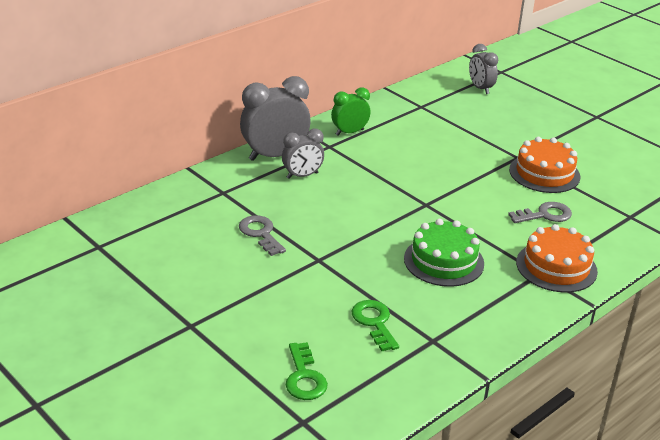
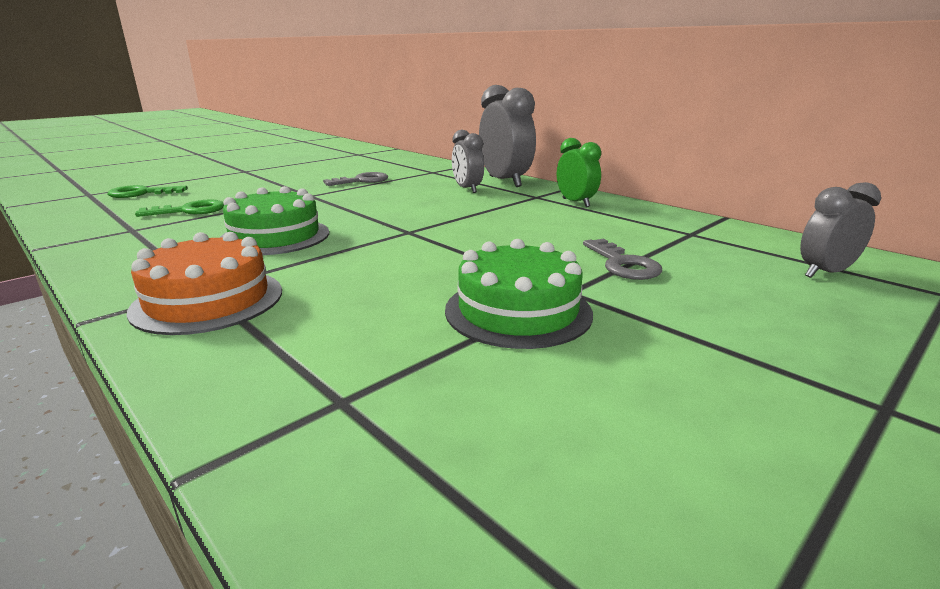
camera: 90 degrees right, 10 degrees down
grey key [508,202,572,223] -> grey key moved to [583,239,662,280]
orange cake [509,137,580,193] -> green cake [445,239,593,349]

